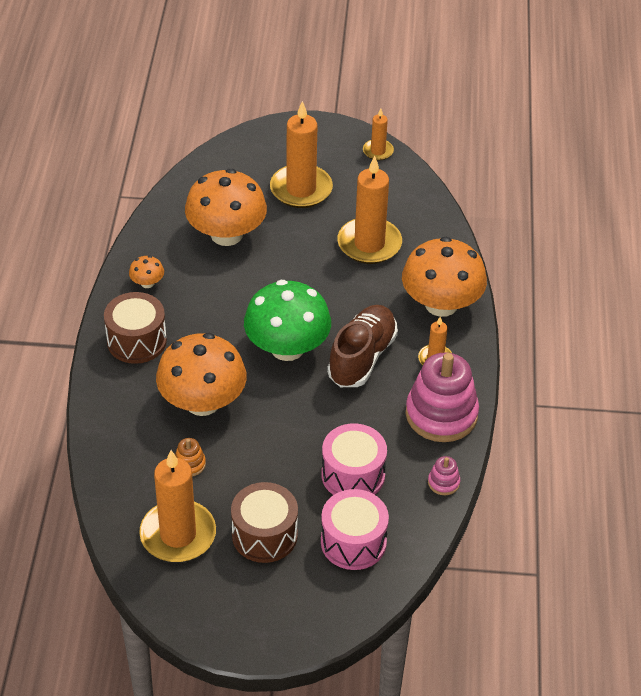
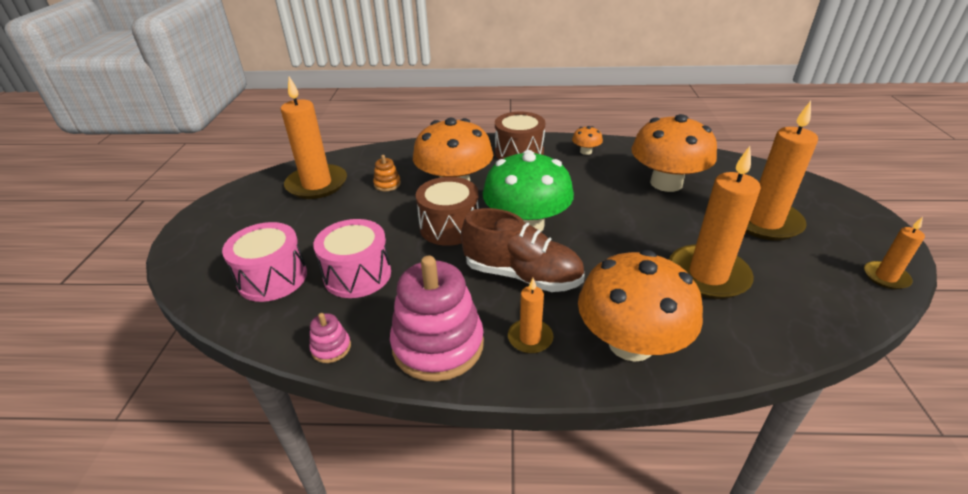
camera: 90 degrees right, 10 degrees down
brown drum [231,482,298,563] -> brown drum moved to [416,177,479,246]

